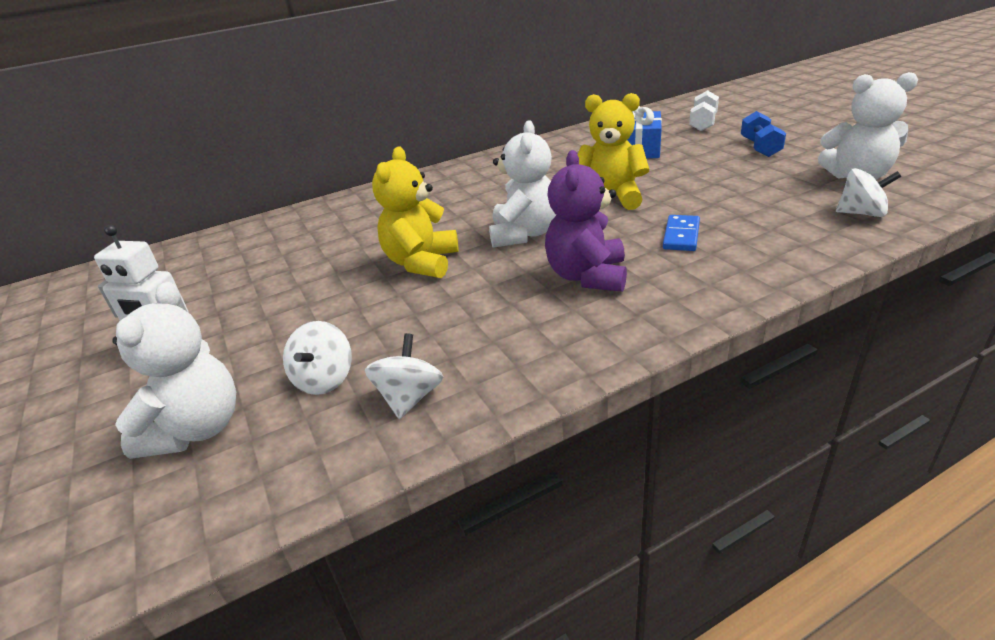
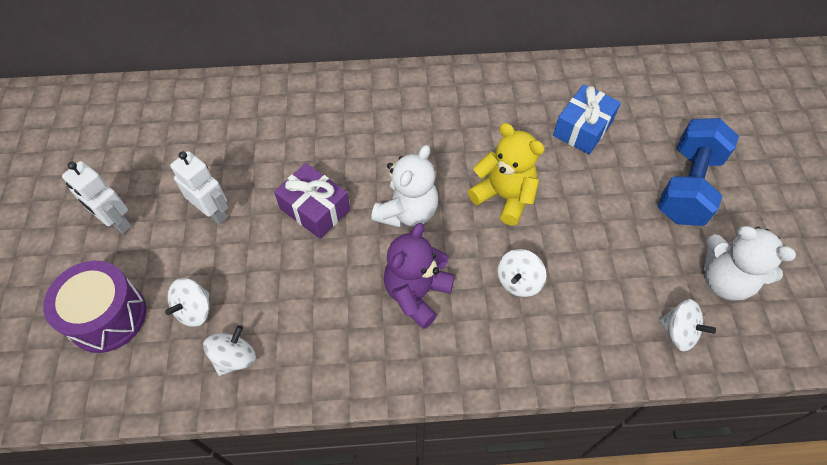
camera: 20 degrees right, 25 degrees up
white teddy bear [112,282,236,459] -> purple drum [43,261,146,353]
yellow teddy bear [372,147,459,278] -> purple gift [274,163,350,239]
blue domino [663,215,700,251] -> white spinning top [497,249,546,297]
white dumbbell [689,90,719,131] -> none
blue dumbbell [741,111,786,157] -> blue dumbbell [657,118,739,226], size x1.82
none -> white robot [170,151,229,225]

